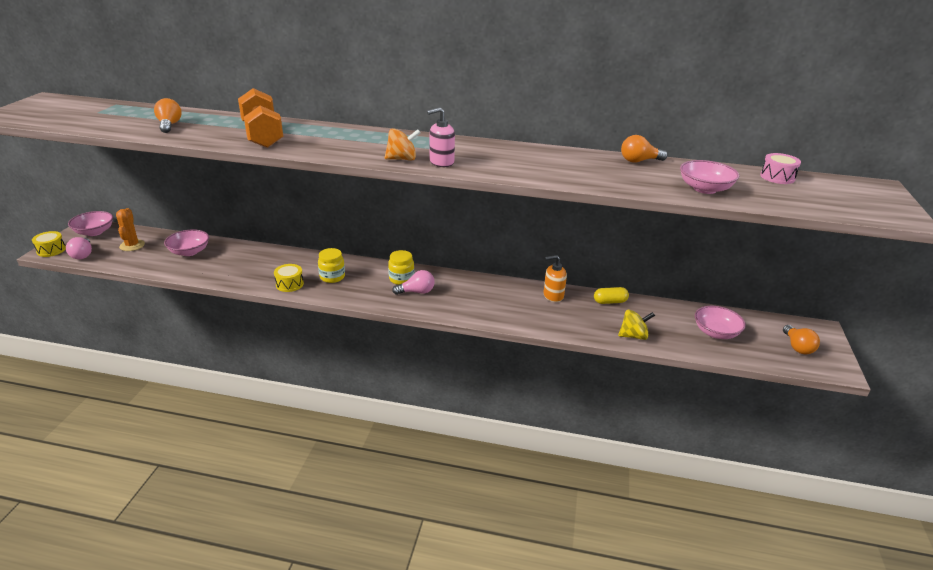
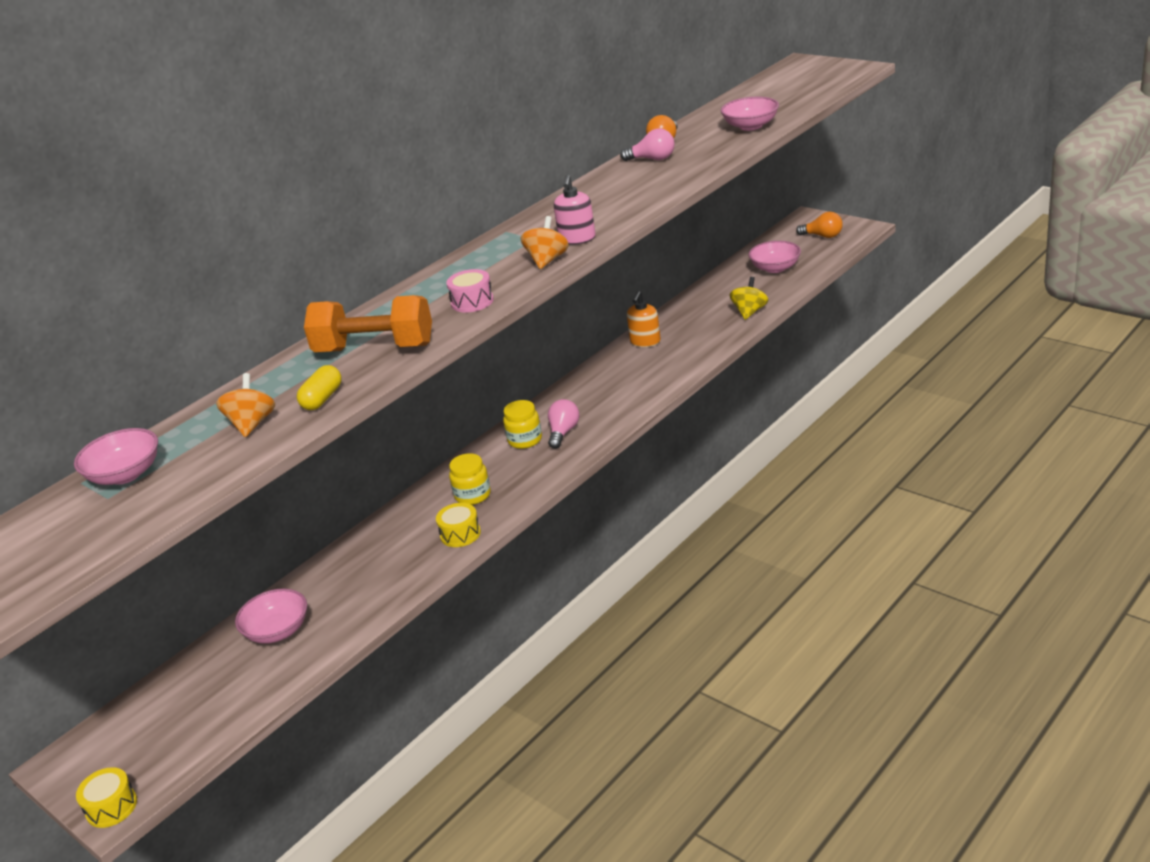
camera: 55 degrees left, 0 degrees up
pink light bulb [66,237,92,259] -> pink light bulb moved to [620,128,675,161]
pink bowl [68,211,113,236] -> pink bowl moved to [74,428,158,485]
orange cactus [116,208,145,251] -> none
orange light bulb [154,98,182,133] -> orange spinning top [216,373,275,437]
yellow capsule [594,287,629,304] -> yellow capsule moved to [297,365,341,410]
pink drum [760,153,801,184] -> pink drum moved to [446,269,494,312]

